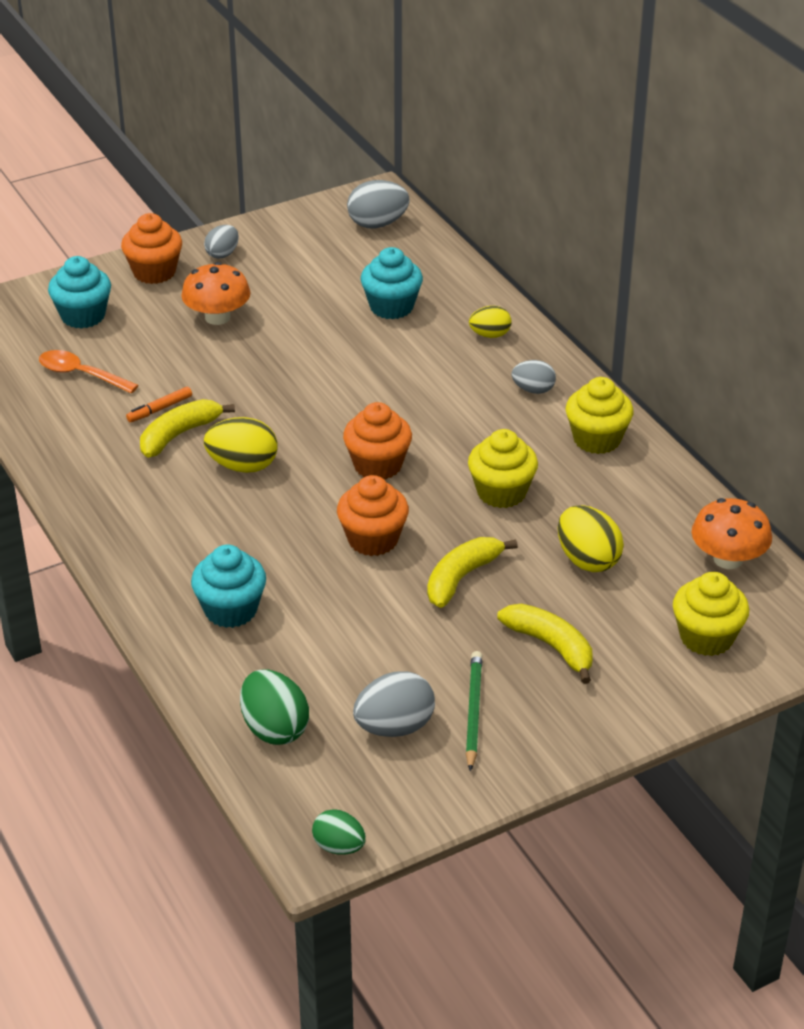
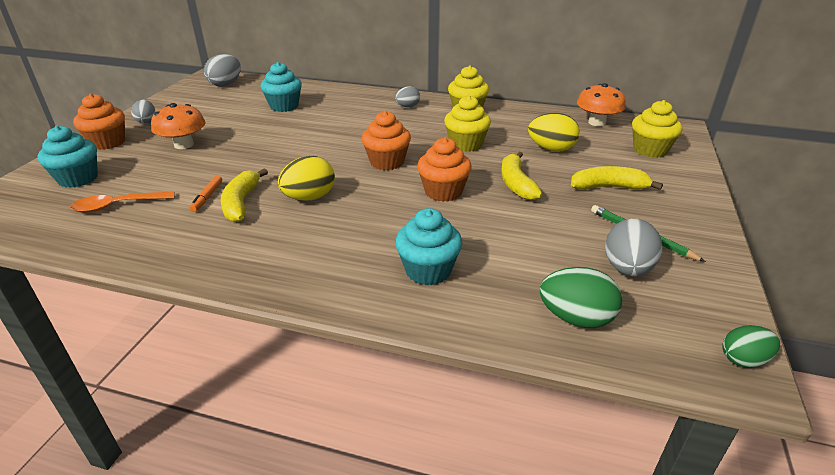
camera: 45 degrees left, 5 degrees down
yellow egg [469,306,511,338] -> none

